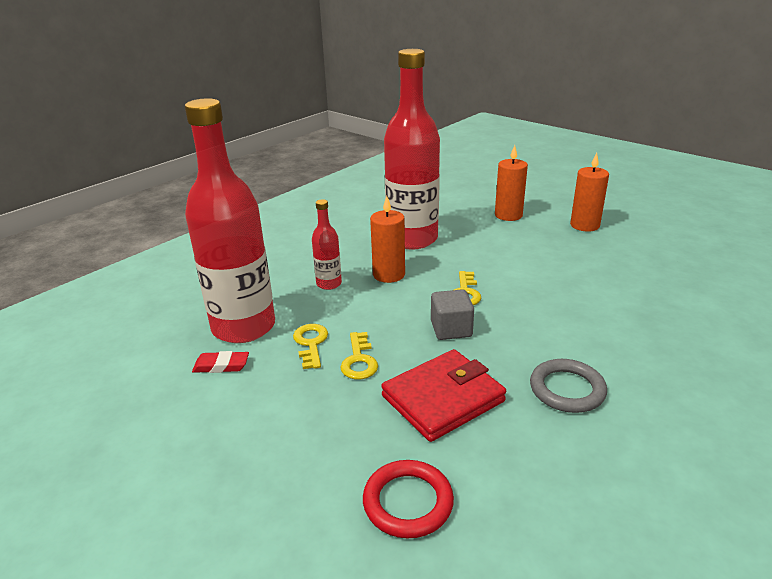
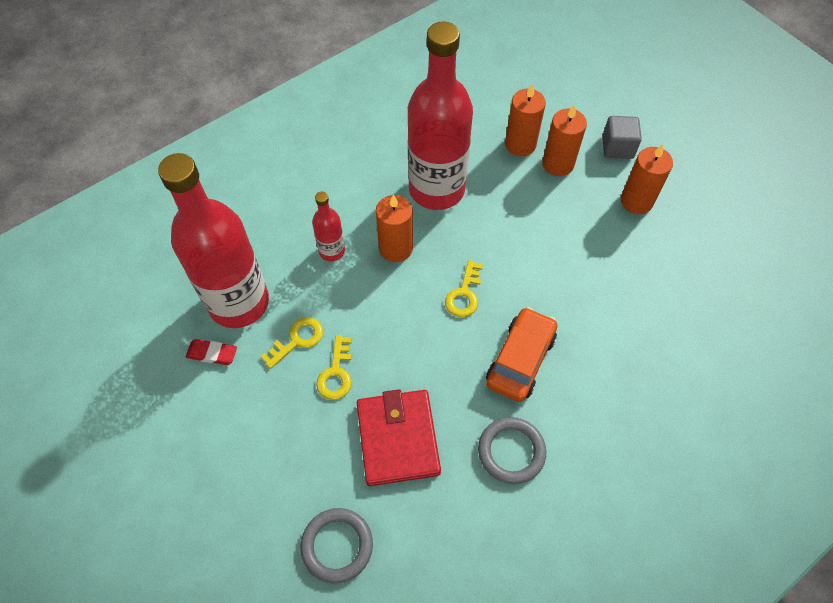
camera: 10 degrees right, 30 degrees up
yellow key [293,324,328,369] -> yellow key turned 45 degrees clockwise [261,317,323,369]
red ring [363,460,454,539] -> grey ring [300,508,373,583]
red wallet [381,349,506,442] -> red wallet turned 75 degrees counterclockwise [357,389,441,486]
grey cube [431,289,474,340] -> grey cube moved to [602,116,642,159]
none -> orange car [486,307,557,402]
none -> orange candle [505,85,546,156]

